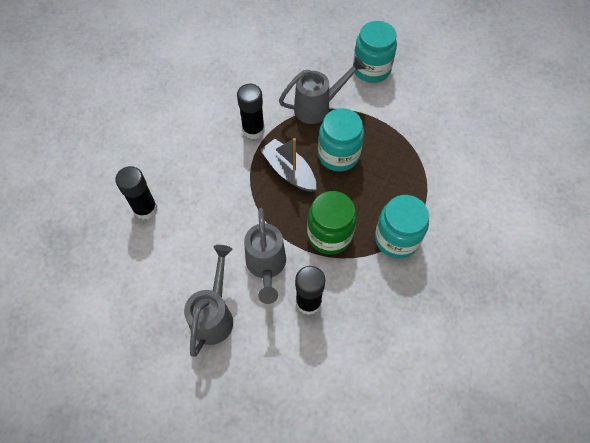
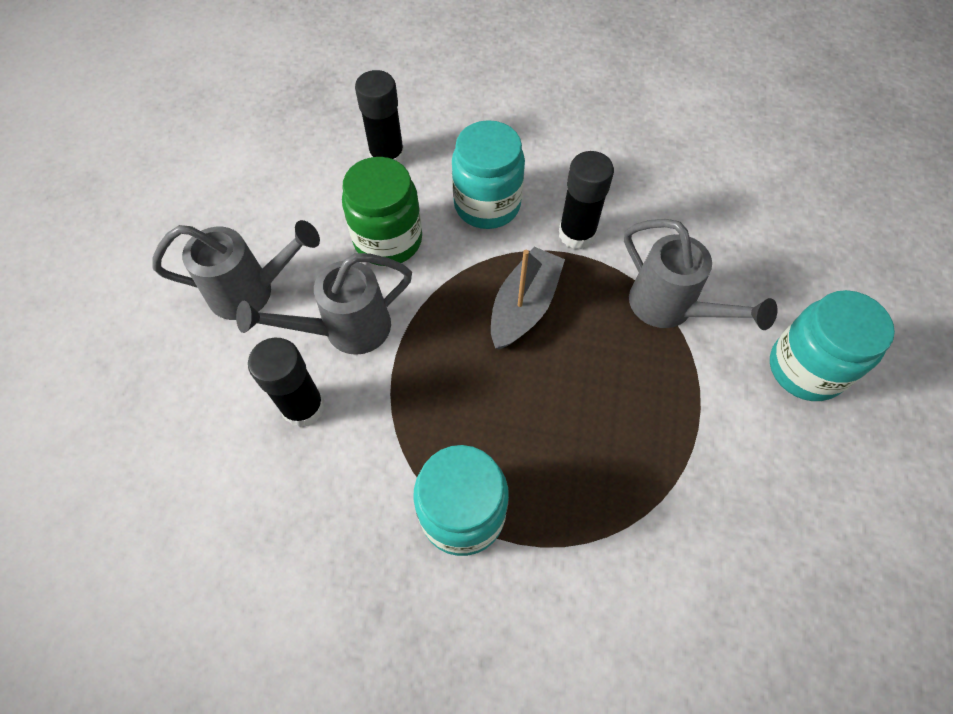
camera: 70 degrees right, 0 degrees up
green jar [307,191,357,255] -> green jar moved to [342,157,422,266]
turquoise jar [318,108,364,171] -> turquoise jar moved to [452,120,525,229]

